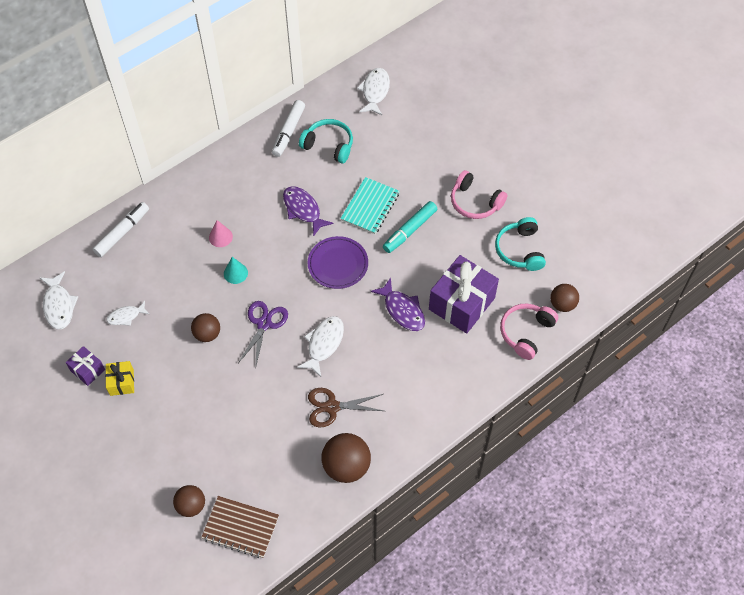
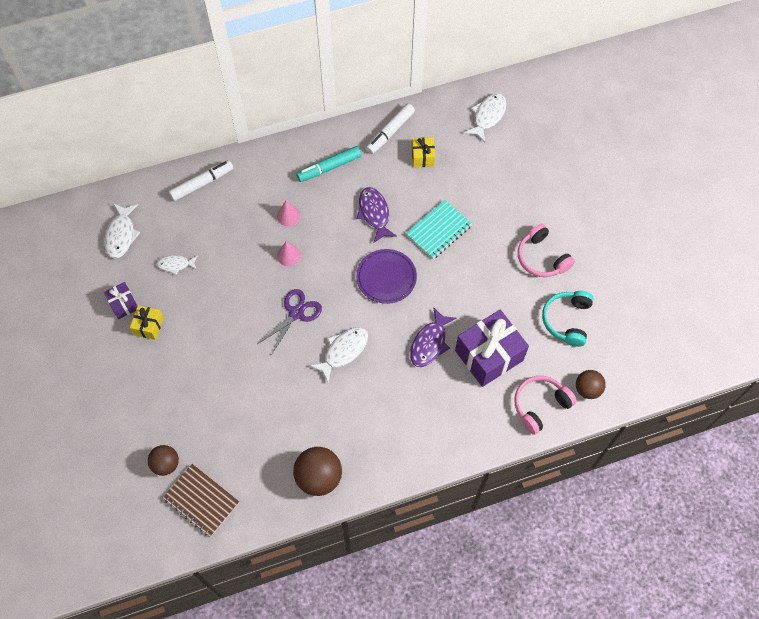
camera: 20 degrees right, 5 degrees up
brown ball [191,313,220,342] -> none
turquoise cone [224,257,248,284] -> pink cone [277,241,301,266]
turquoise headphones [299,119,353,163] -> yellow gift [412,137,435,167]
brown scissors [308,388,384,428] -> none
purple fish [370,278,425,331] -> purple fish turned 45 degrees clockwise [410,307,457,367]
turquoise marker [383,201,437,253] -> turquoise marker moved to [296,146,361,182]

